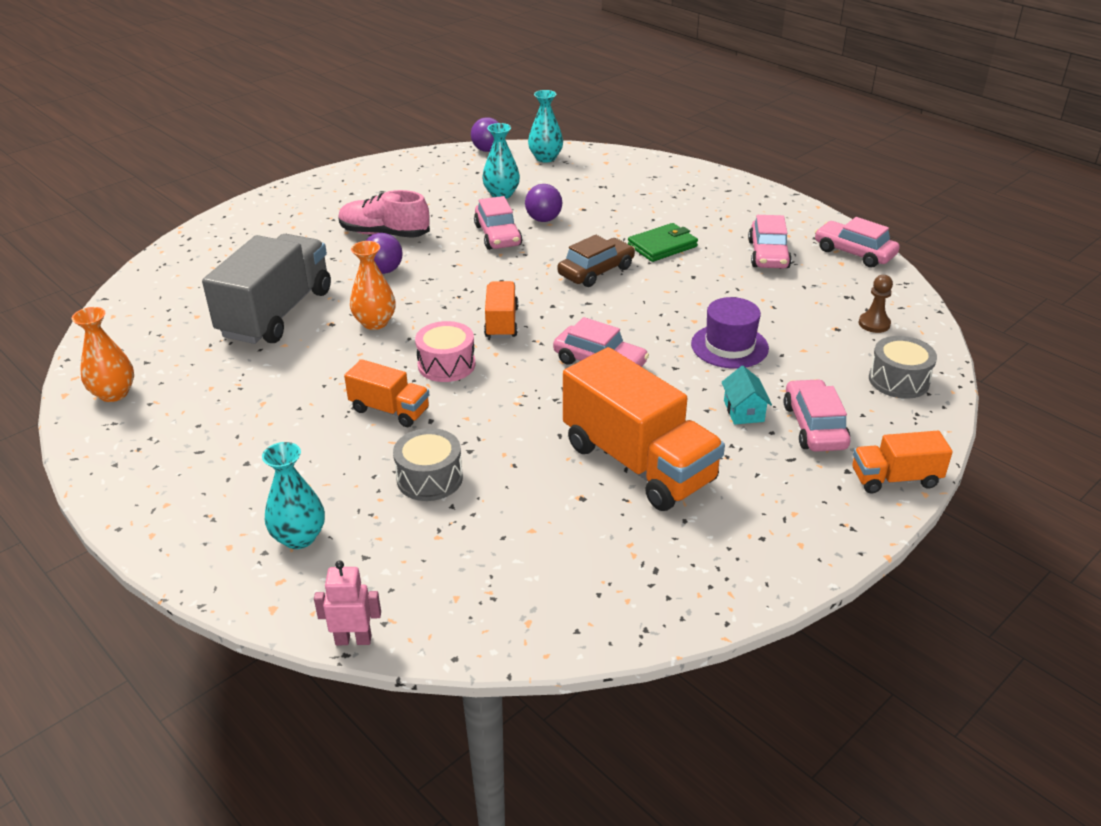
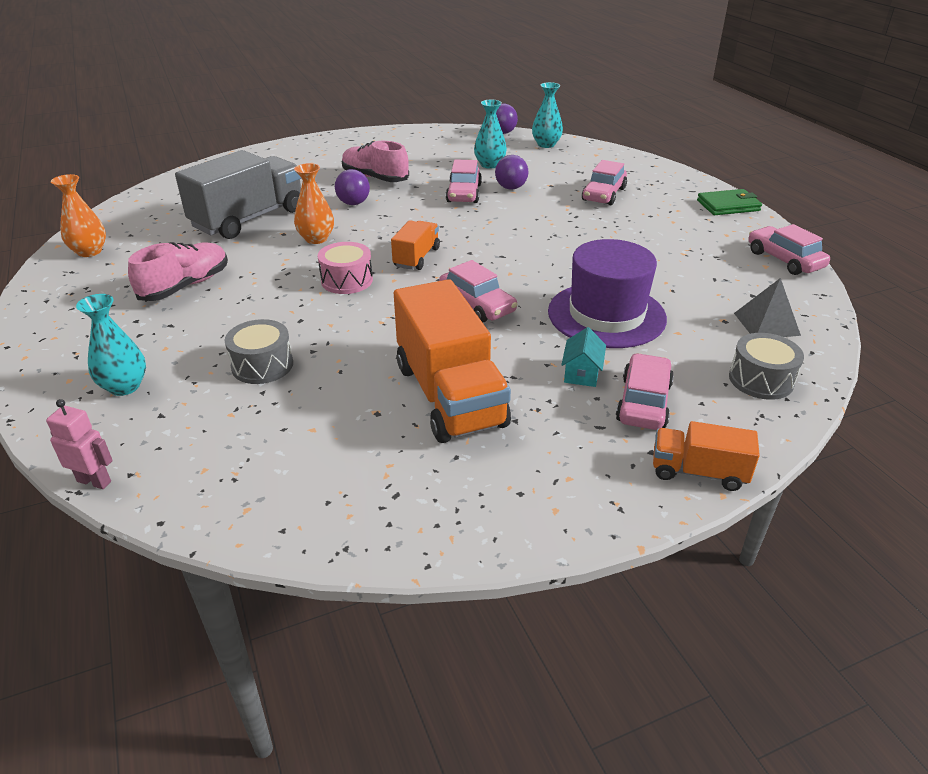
camera: 20 degrees right, 0 degrees up
orange truck [344,359,429,427] -> none
brown car [557,235,635,287] -> none
green wallet [628,223,698,262] -> green wallet moved to [697,189,762,215]
purple hat [691,297,769,369] -> purple hat [548,239,667,348], size x1.56
pink car [748,215,792,268] -> pink car moved to [582,160,627,205]
brown pawn [858,275,893,333] -> grey pyramid [734,278,801,337]
none -> pink shoe [128,242,228,301]

